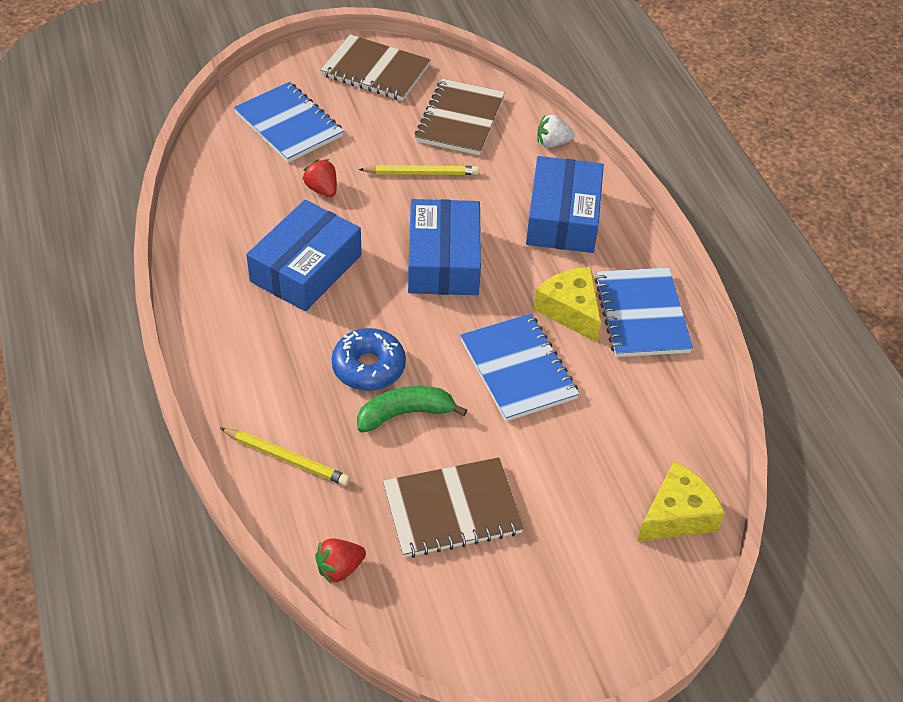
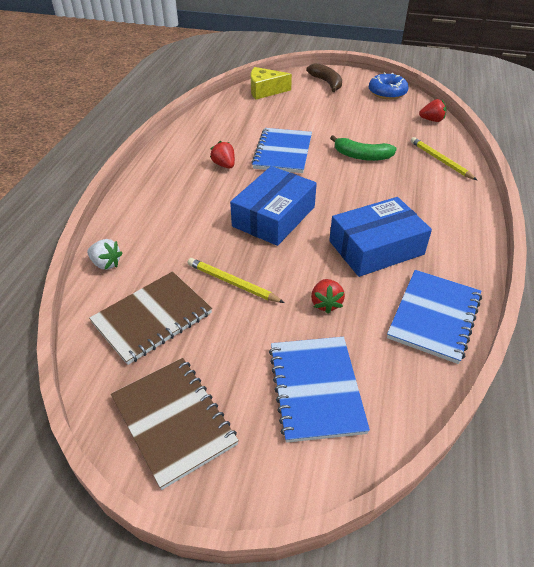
camera: 145 degrees left, 5 degrees down
blue donut [331,328,406,391] -> blue donut moved to [369,72,409,100]
brown notebook [383,457,524,558] -> none
blue box [526,156,604,253] -> none
yellow cheese [533,267,601,342] -> red strawberry [210,141,235,168]
blue notebook [595,268,693,357] -> blue notebook moved to [387,270,482,364]
none -> brown banana [306,63,342,92]

